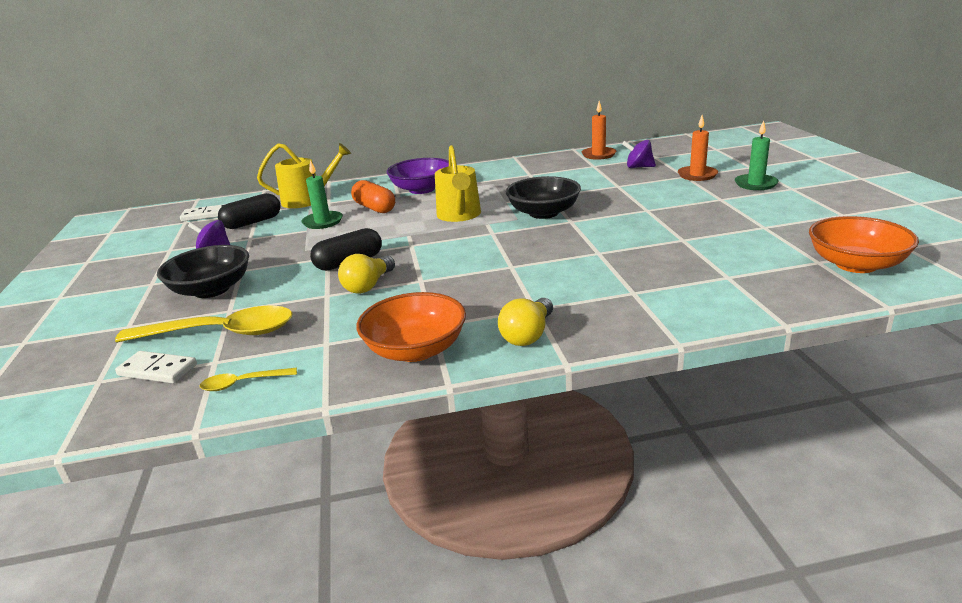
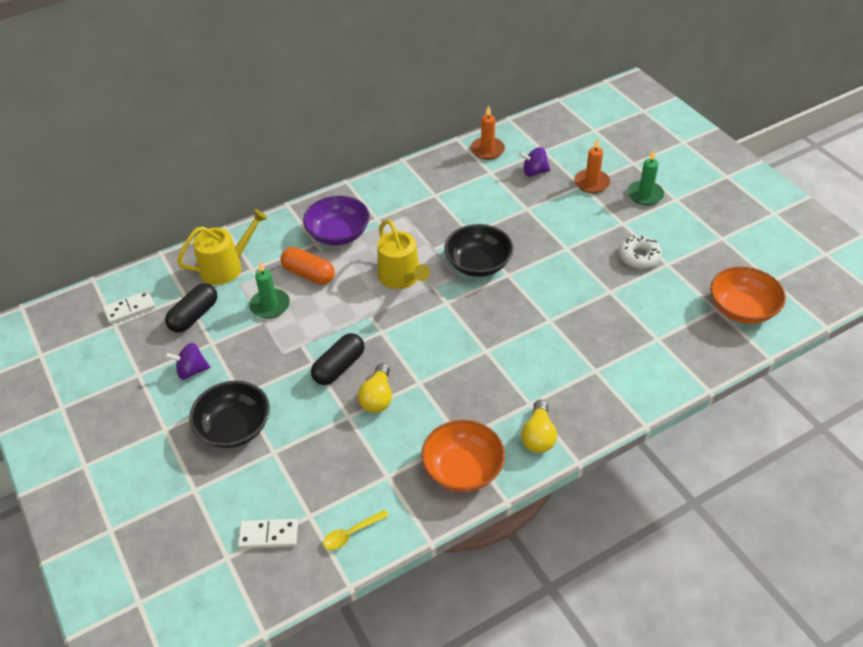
camera: 20 degrees left, 20 degrees up
yellow spoon [115,306,292,343] -> none
none -> white donut [619,235,662,269]

